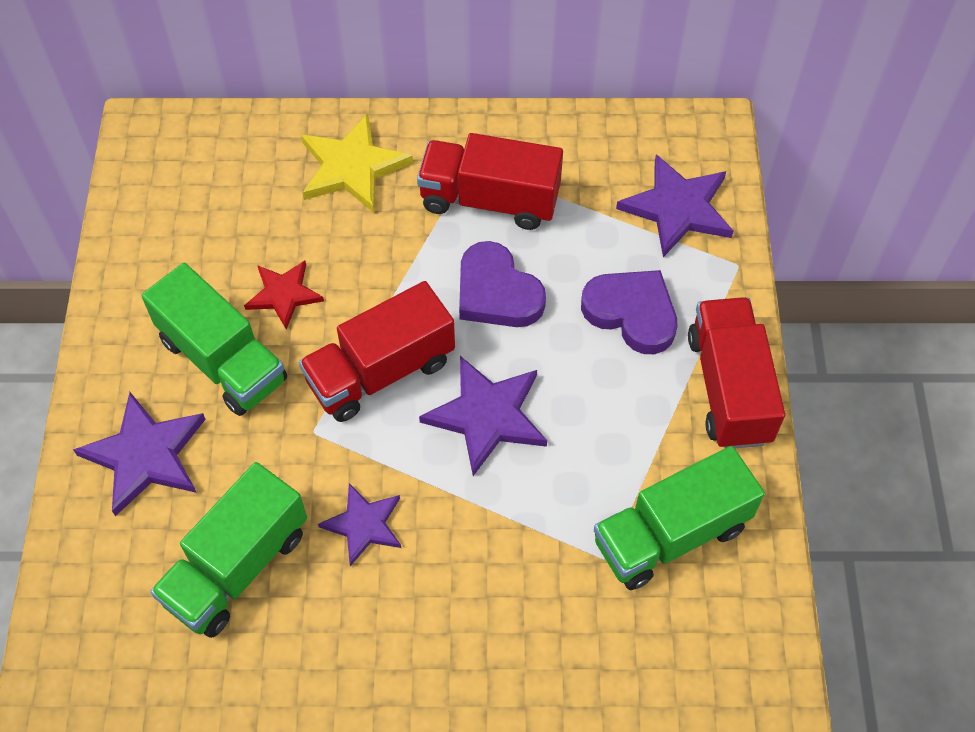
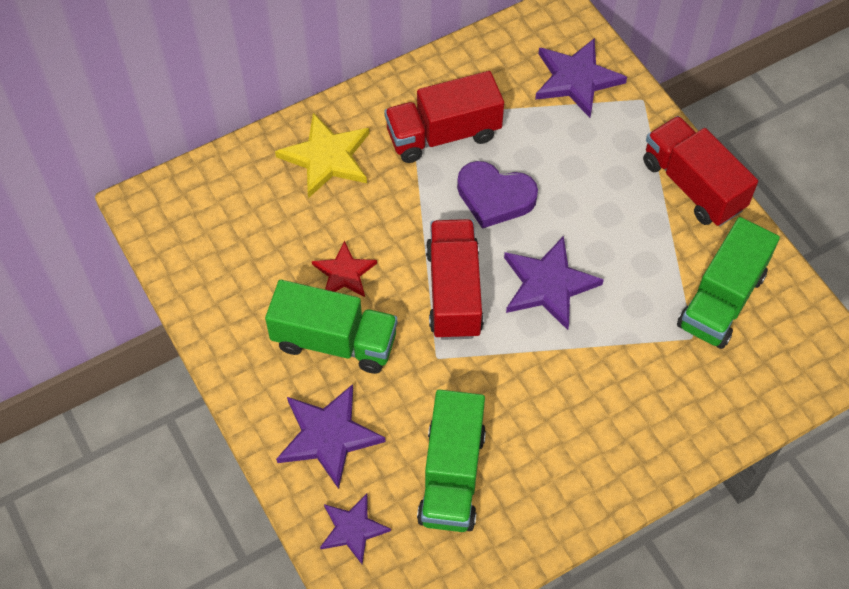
camera: 30 degrees left, 0 degrees up
red truck [299,281,455,422] -> red truck turned 150 degrees clockwise [426,219,484,340]
purple star [318,483,401,566] -> purple star moved to [320,494,391,564]
purple heart [581,270,677,354] -> none

